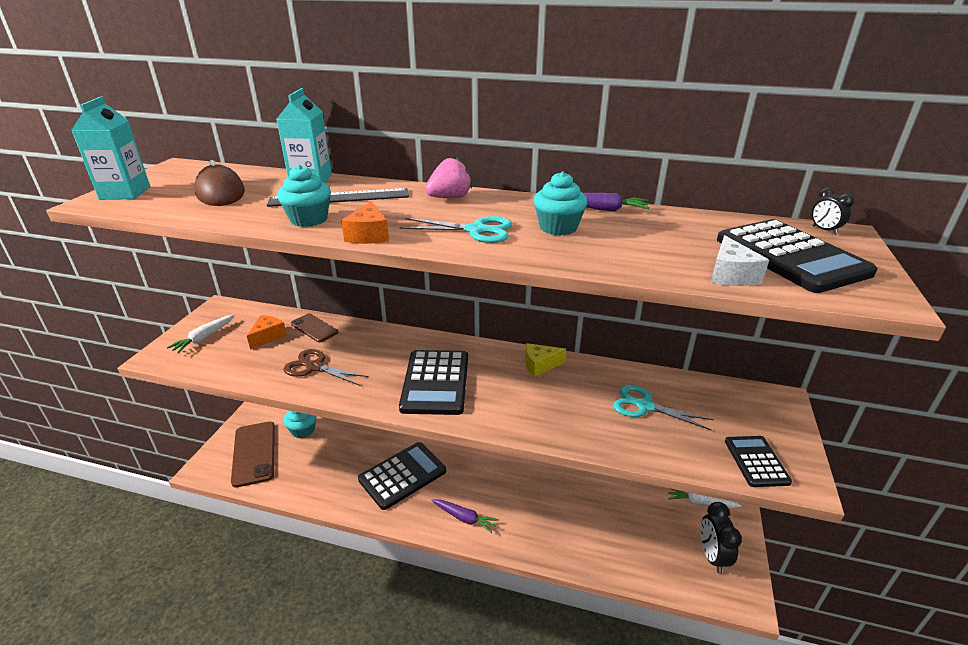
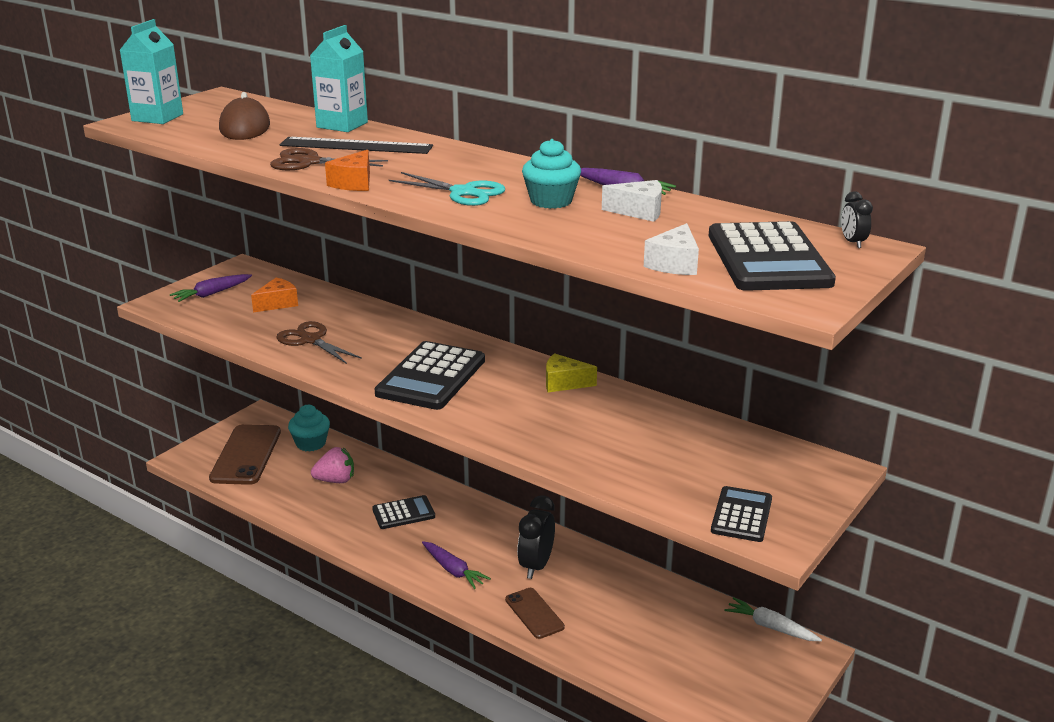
camera: 20 degrees right, 5 degrees down
white carrot [167,314,235,353] -> purple carrot [170,274,252,302]
turquoise cupcake [277,165,331,227] -> brown scissors [270,148,388,170]
brown phone [291,314,338,342] -> brown phone moved to [505,588,565,639]
black calculator [358,442,446,510] -> black calculator [372,495,435,529], size x0.58
pink strawberry [425,157,472,198] -> pink strawberry moved to [311,447,354,483]
turquoise scissors [613,385,714,430] -> none
black clock [700,502,742,574] -> black clock moved to [517,495,555,579]
none -> white cheese [602,180,662,222]

